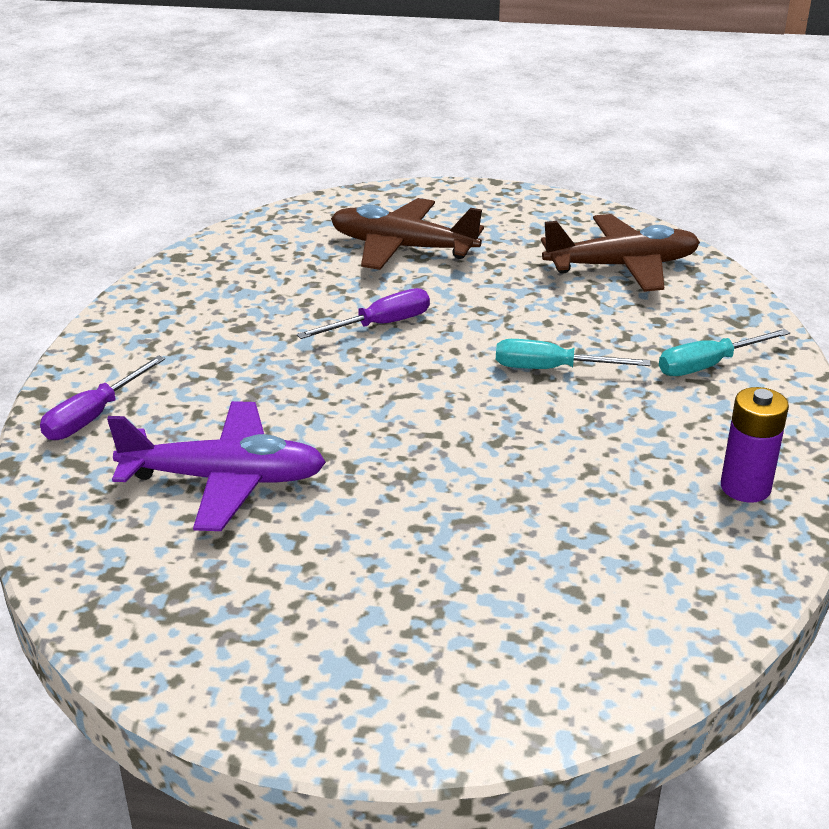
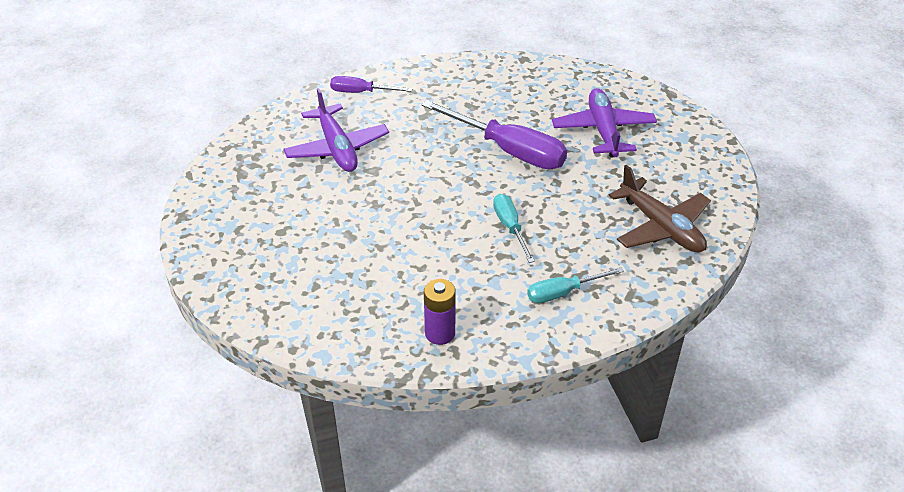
camera: 65 degrees right, 10 degrees up
purple screwdriver [297,288,430,339] -> purple screwdriver [422,100,567,169], size x1.85
brown plane [331,198,484,270] -> purple plane [552,88,657,158]
turquoise screwdriver [659,329,790,376] -> turquoise screwdriver turned 60 degrees counterclockwise [527,267,624,303]

